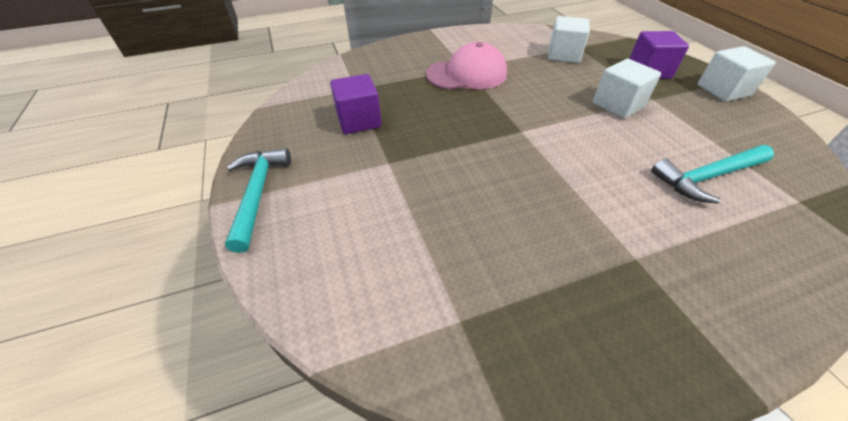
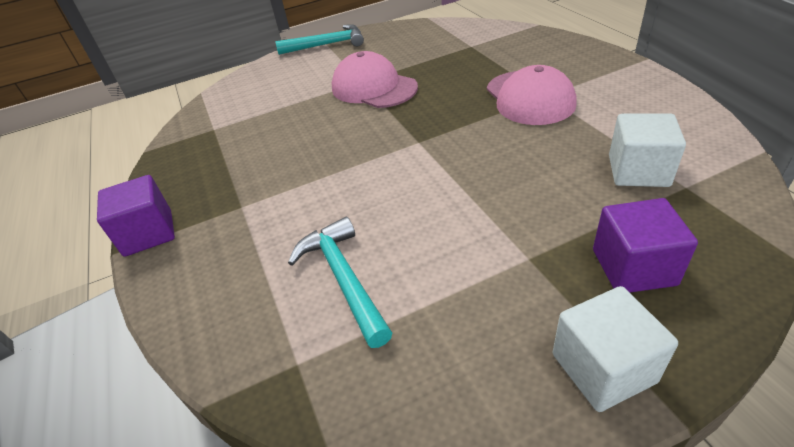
camera: 90 degrees right, 5 degrees down
purple cube [330,74,382,134] -> purple cube moved to [97,175,175,257]
white cube [593,59,661,119] -> none
none -> pink cap [332,51,418,108]

